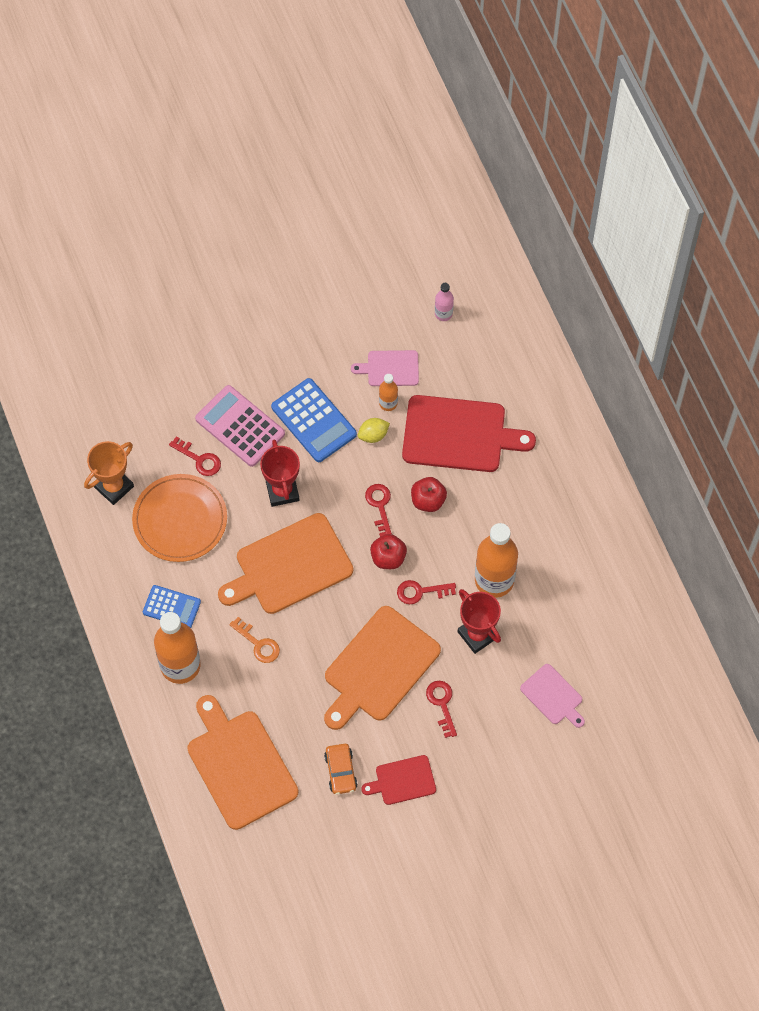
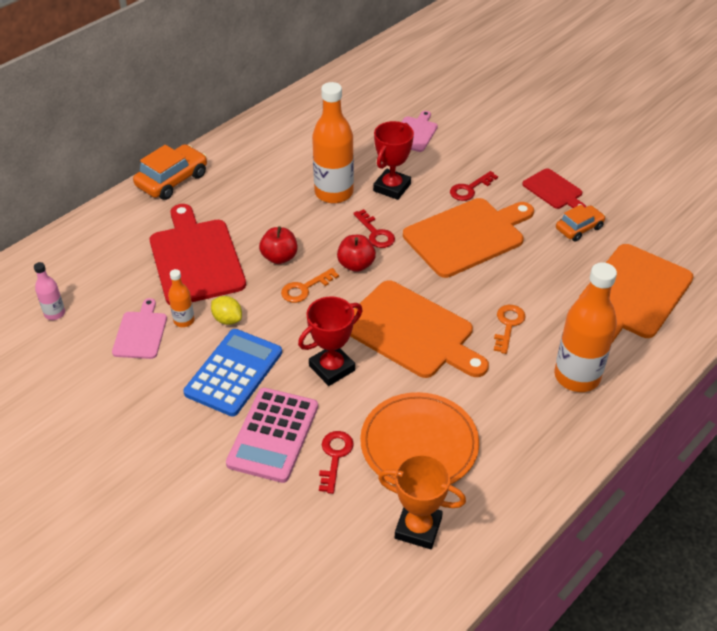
camera: 115 degrees left, 20 degrees down
blue calculator [143,585,201,628] -> none
orange cutting board [324,606,441,730] -> orange cutting board turned 45 degrees counterclockwise [403,198,534,278]
pink cutting board [351,350,419,386] -> pink cutting board turned 150 degrees counterclockwise [112,298,167,359]
red key [365,484,392,537] -> orange key [281,268,339,303]
none -> orange car [133,144,207,200]

